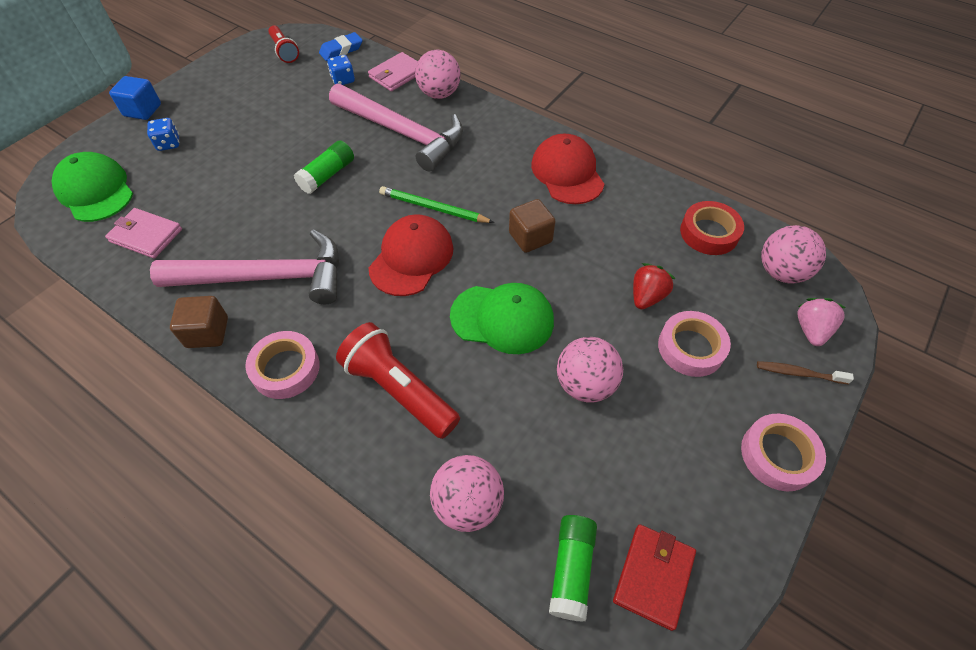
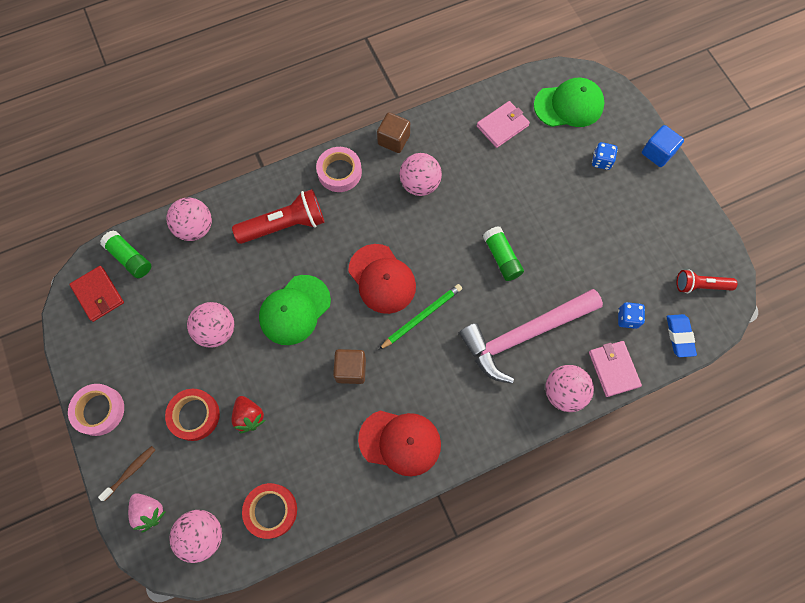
camera: 120 degrees right, 15 degrees up
pink hammer [150,229,339,304] -> pink ball [399,153,442,196]
pink tape [658,311,731,377] -> red tape [165,389,220,441]

